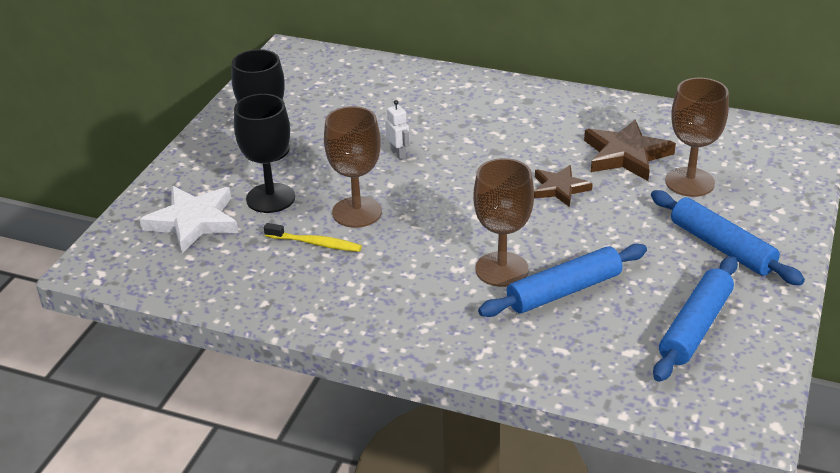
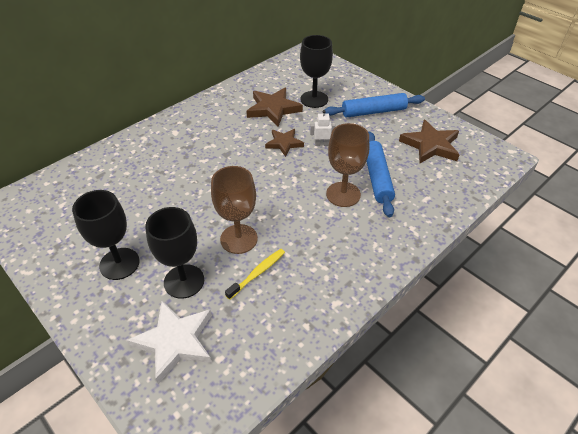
camera: 65 degrees left, 10 degrees up
white robot [385,100,410,159] -> white robot moved to [310,110,336,146]
blue rolling pin [653,256,738,382] -> brown star [399,120,460,163]
brown goblet [665,78,729,197] -> black goblet [300,35,333,108]

